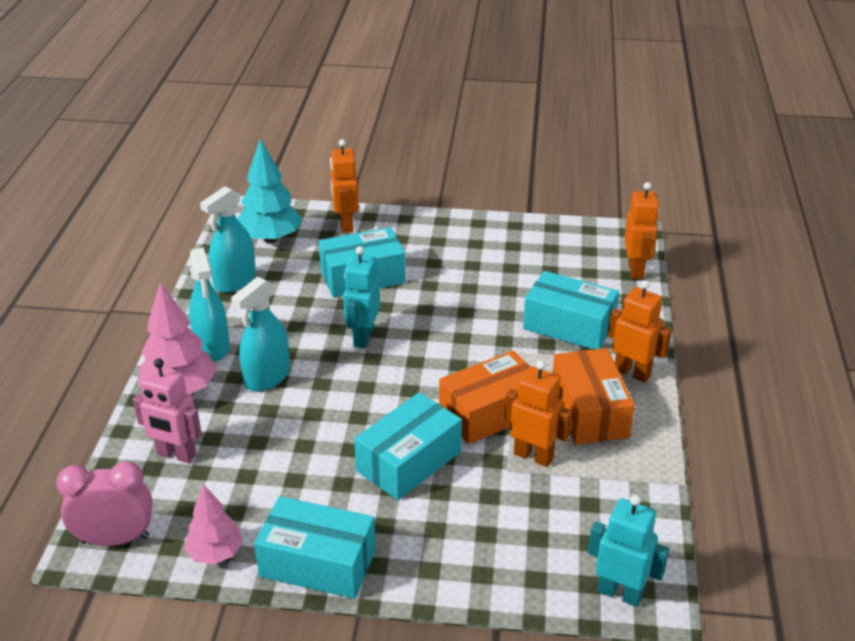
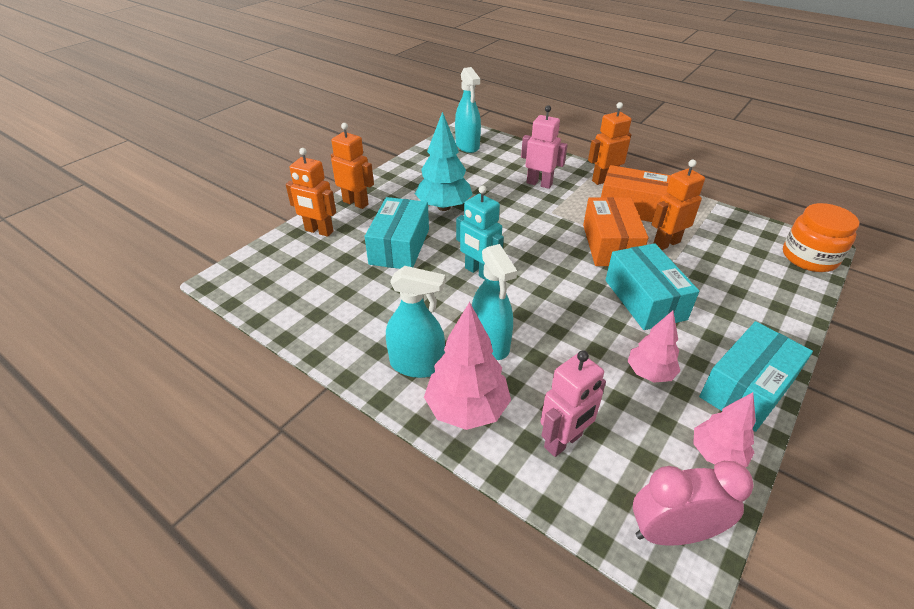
camera: 60 degrees left, 5 degrees up
pink clock [56,461,153,546] -> pink clock turned 60 degrees clockwise [633,461,754,546]
turquoise spray bottle [200,186,256,293] -> turquoise spray bottle moved to [455,67,481,153]
turquoise tree [237,138,302,243] -> turquoise tree moved to [415,112,473,211]
turquoise box [523,271,619,350] -> pink robot [521,105,568,189]
turquoise robot [588,495,669,607] -> orange jar [783,203,859,272]
orange robot [624,182,660,279] -> orange robot moved to [331,123,374,209]
none -> pink tree [628,311,680,383]

